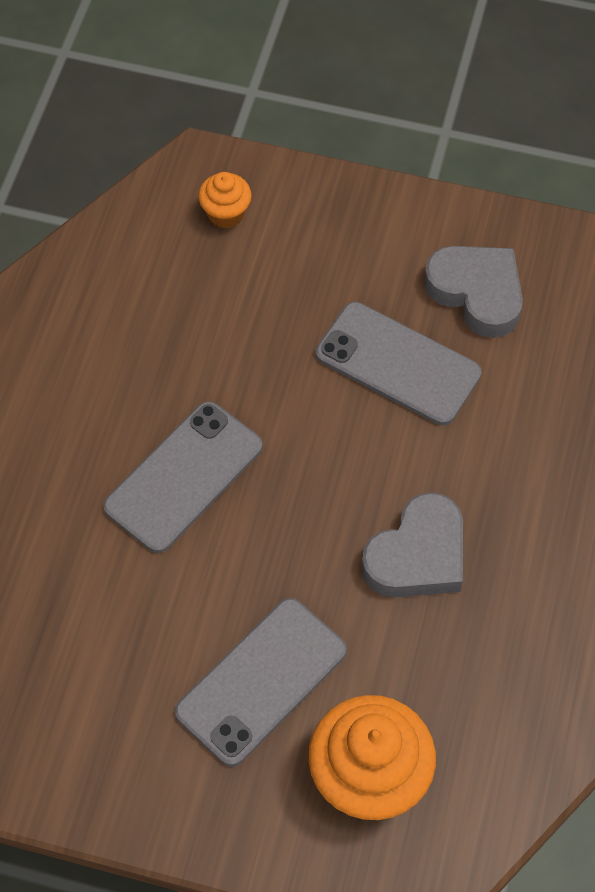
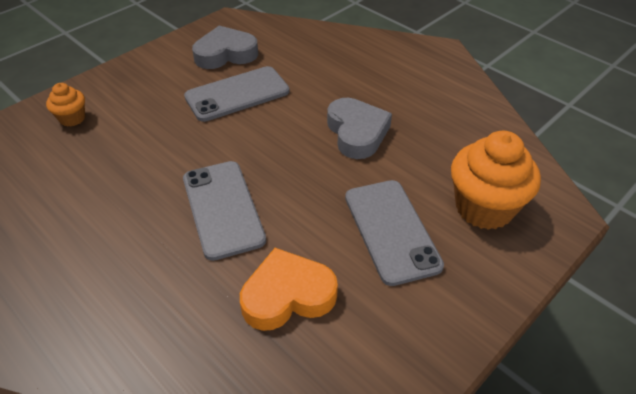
camera: 60 degrees left, 15 degrees down
none -> orange heart [240,248,338,331]

